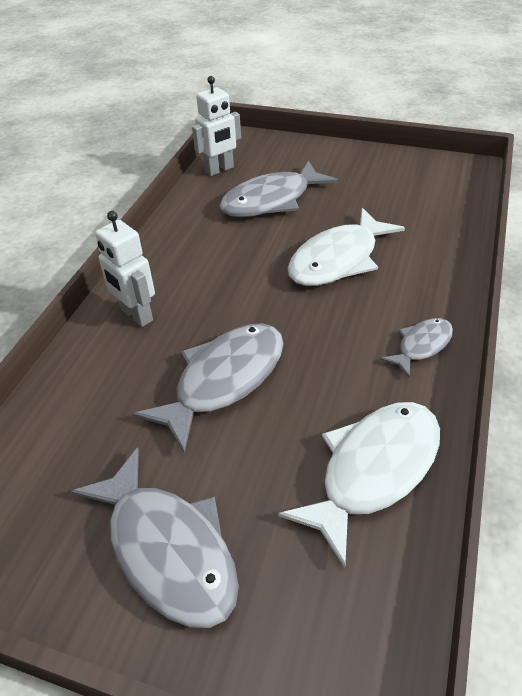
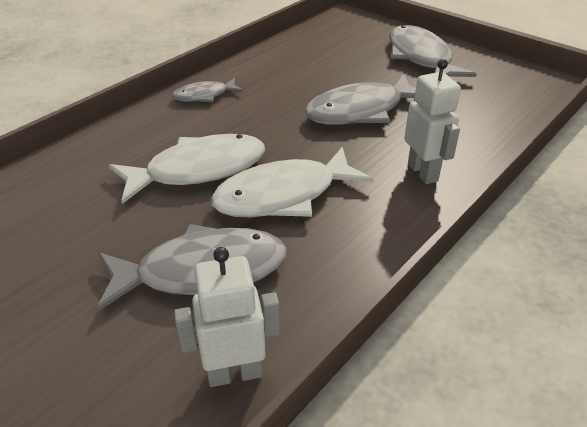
camera: 160 degrees left, 5 degrees down
white fish [278,402,440,568] -> white fish moved to [211,147,374,217]

